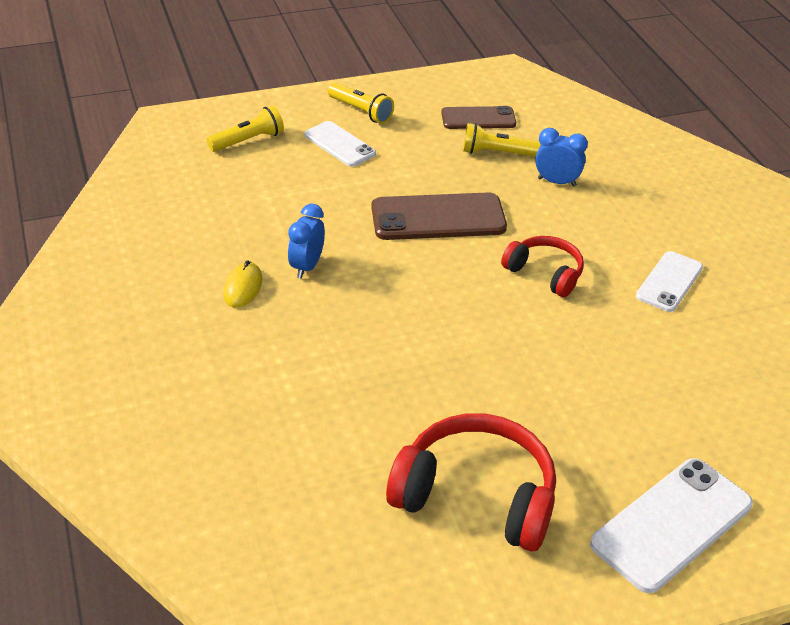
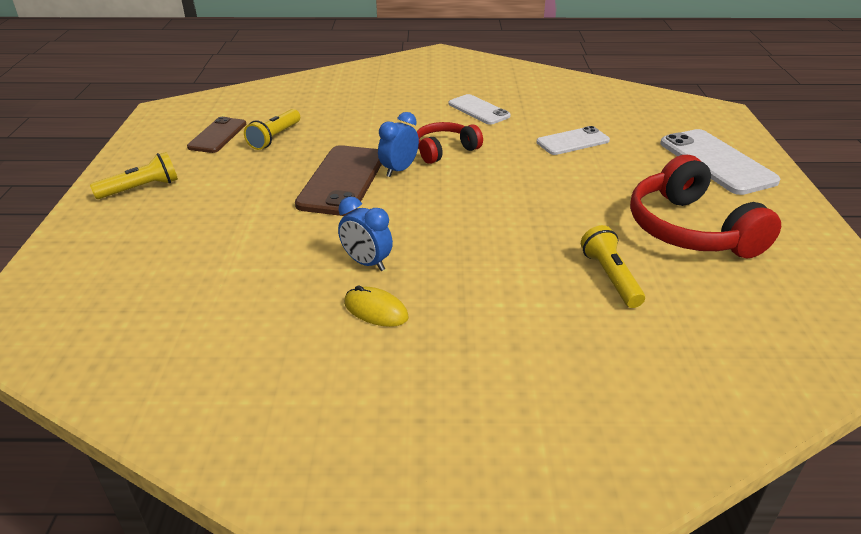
camera: 70 degrees left, 5 degrees down
yellow flashlight [207,105,284,152] -> yellow flashlight moved to [581,225,645,308]
white phone [305,121,376,167] -> white phone moved to [537,126,610,155]
red headphones [386,413,556,552] -> red headphones turned 60 degrees counterclockwise [630,155,781,258]
blue clock [535,128,588,187] -> blue clock moved to [378,112,419,177]

